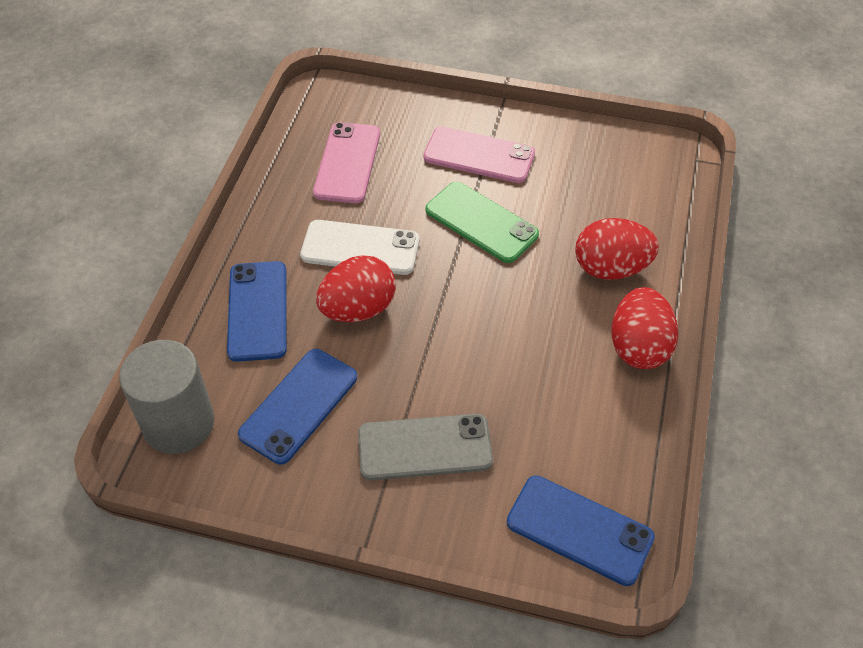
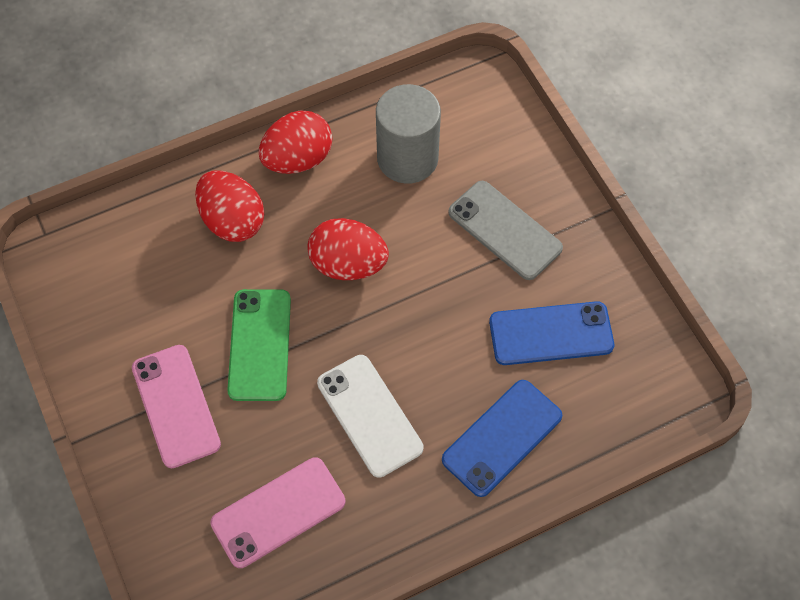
camera: 130 degrees left, 10 degrees up
grey cylinder [119,340,215,454] -> grey cylinder moved to [376,84,441,184]
red egg [316,255,396,322] -> red egg moved to [307,218,389,280]
blue phone [507,475,655,586] -> none

